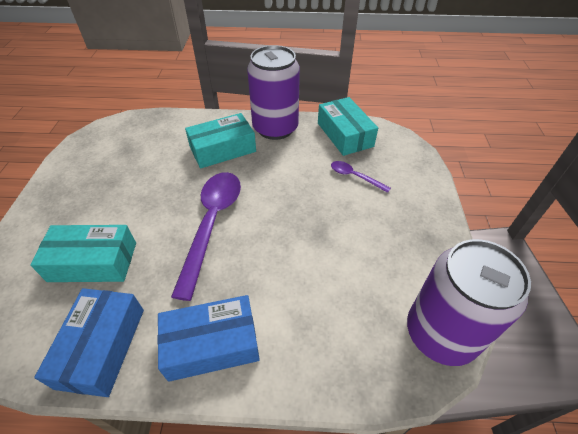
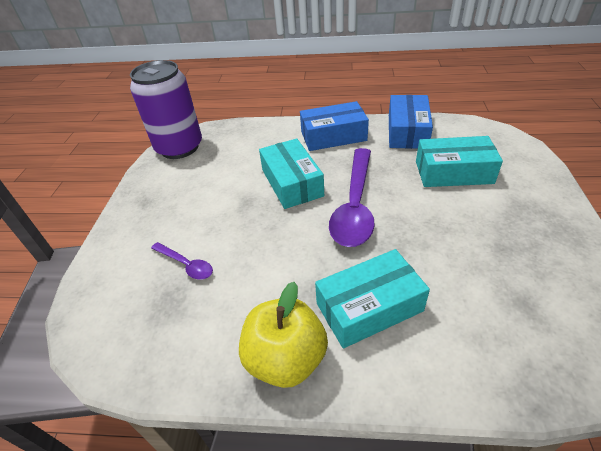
camera: 175 degrees left, 5 degrees down
purple can [247,45,300,140] -> yellow apple [239,282,328,388]
turquoise box [318,97,378,156] -> turquoise box moved to [259,138,324,209]

